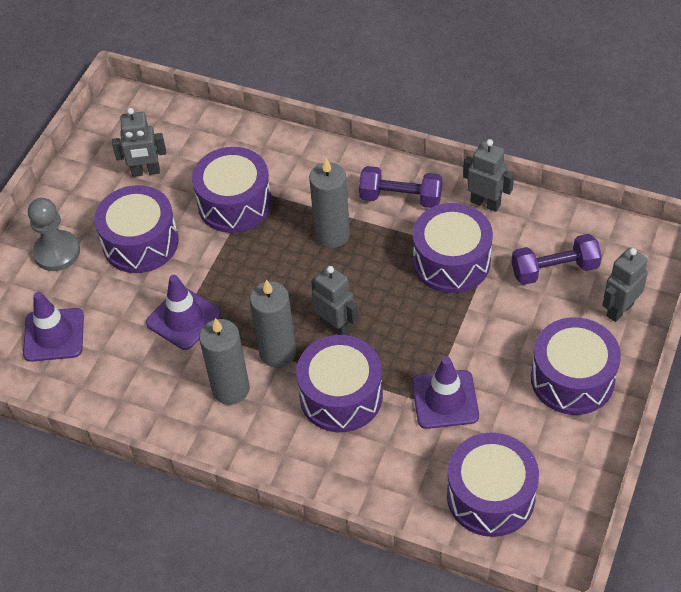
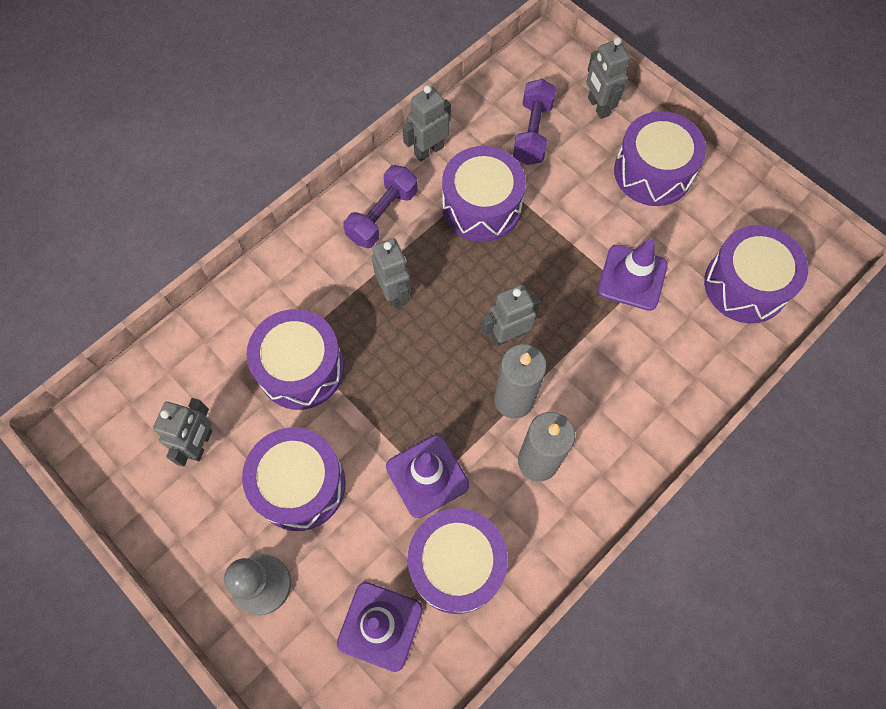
camera: 70 degrees left, 15 degrees up
purple drum [296,335,383,432] -> purple drum moved to [408,508,508,614]
grey candle [309,158,350,248] -> grey robot [372,238,411,308]

